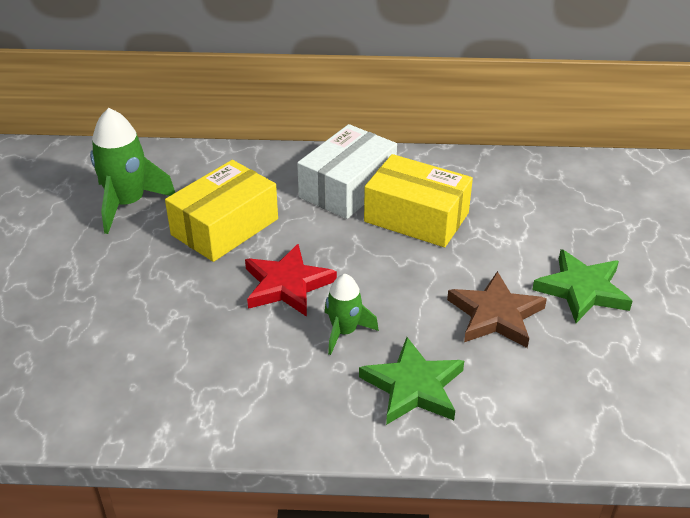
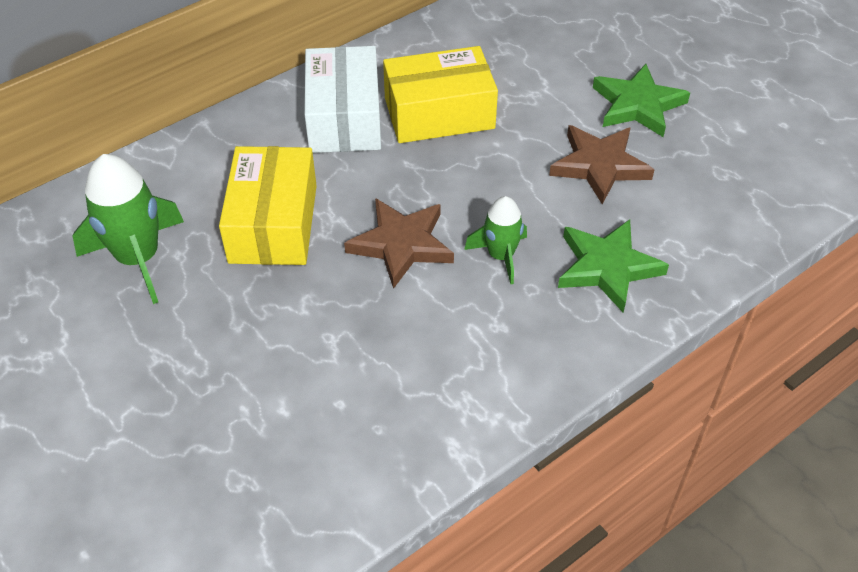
camera: 40 degrees left, 10 degrees up
red star [245,244,337,317] -> brown star [344,198,454,289]

